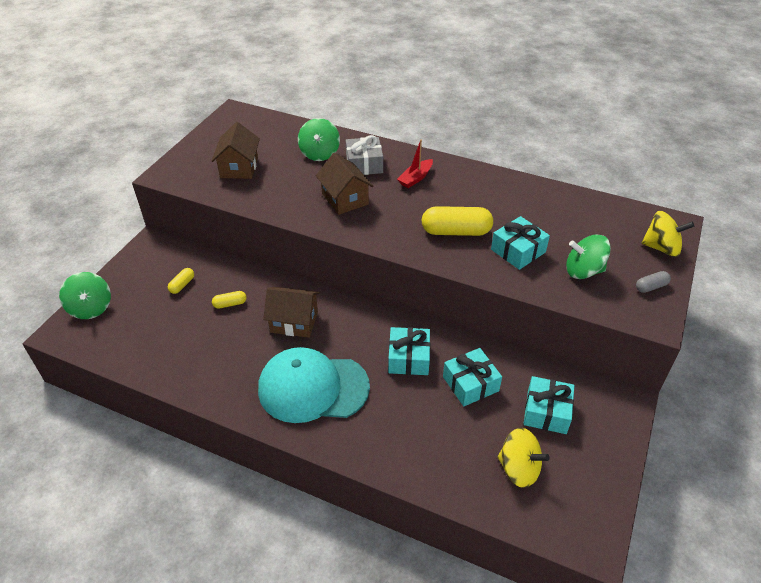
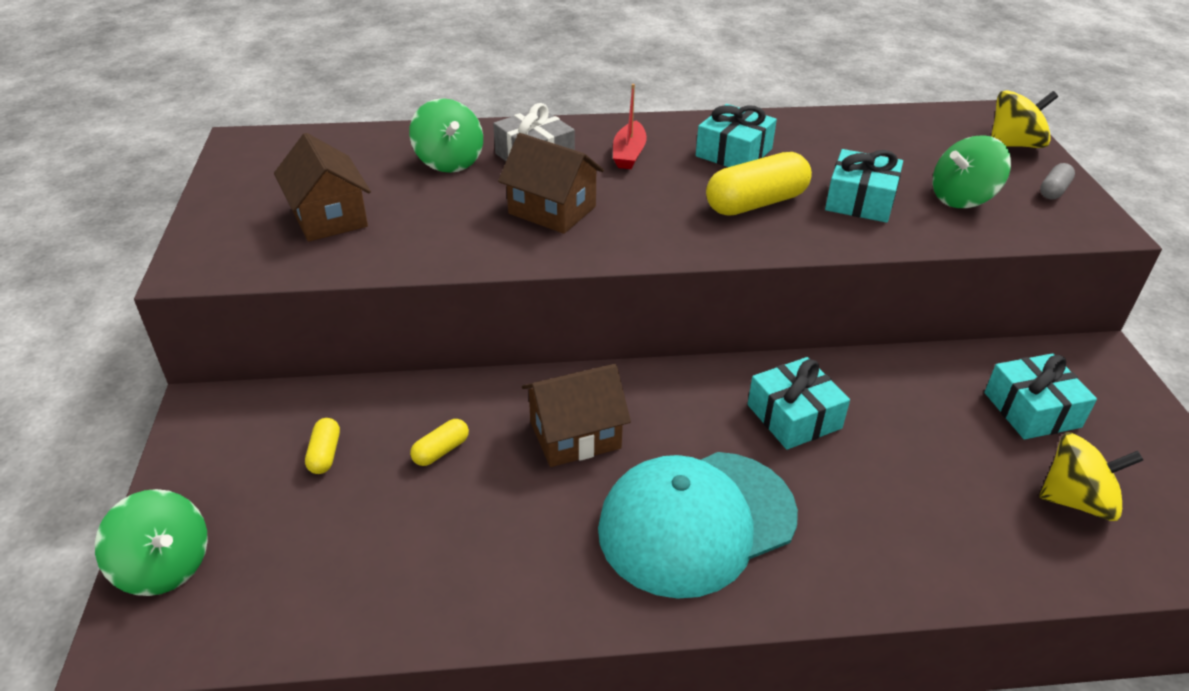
camera: 30 degrees left, 5 degrees down
turquoise gift [443,348,502,406] -> turquoise gift moved to [696,104,777,167]

